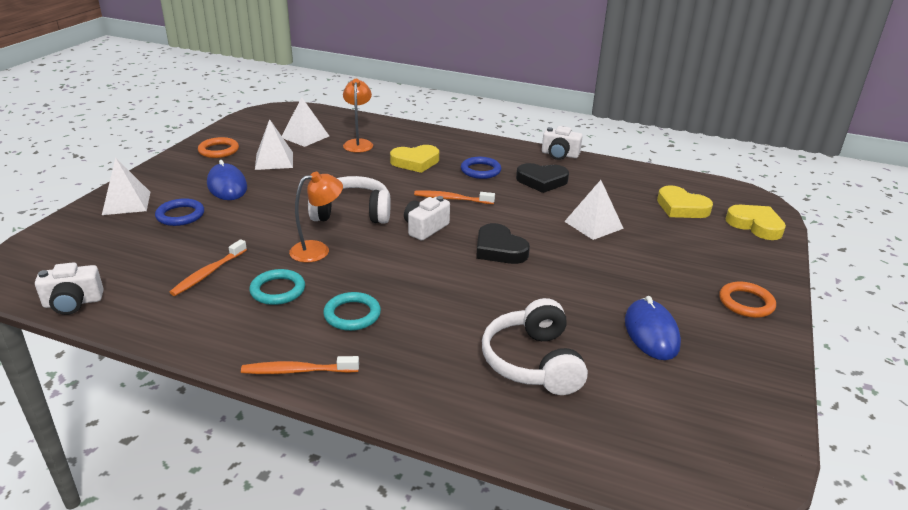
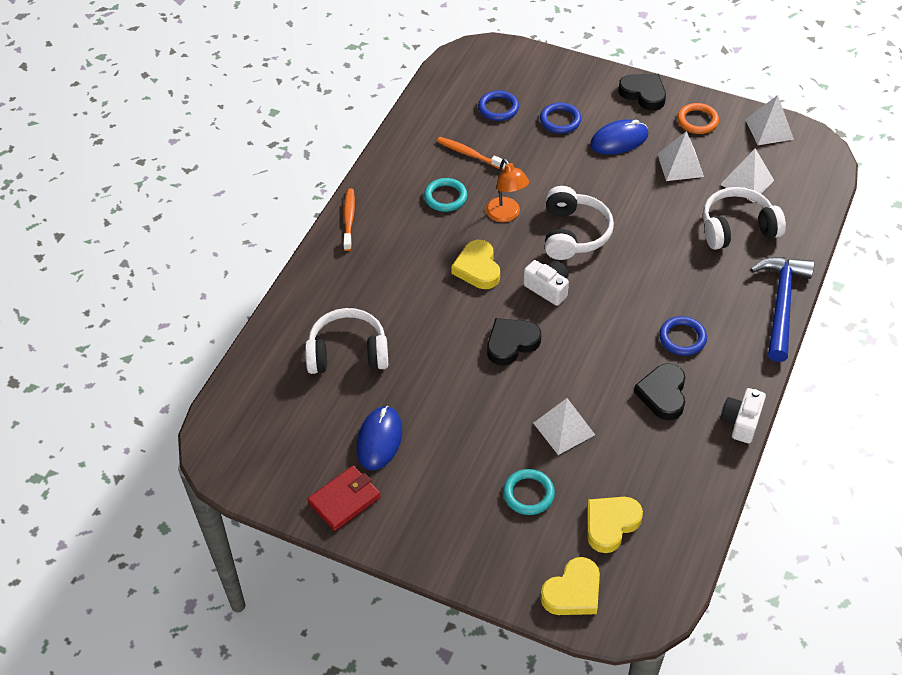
camera: 95 degrees right, 20 degrees up
white camera [35,262,104,315] -> none
white pyramid [102,157,150,215] -> white pyramid moved to [745,95,794,145]
turquoise ring [323,292,381,331] -> turquoise ring moved to [503,469,555,515]
orange lamp [343,79,373,153] -> white headphones [703,187,786,250]
yellow heart [390,145,439,173] -> yellow heart moved to [451,240,500,289]
orange toothbrush [414,190,495,204] -> none
blue mouse [625,296,681,360] -> blue mouse turned 75 degrees counterclockwise [357,406,402,470]
orange ring [719,282,776,318] -> none
none -> red wallet [308,465,381,531]
none -> blue ring [478,90,519,121]
none -> black heart [618,74,666,111]
none -> blue hammer [750,257,814,362]

